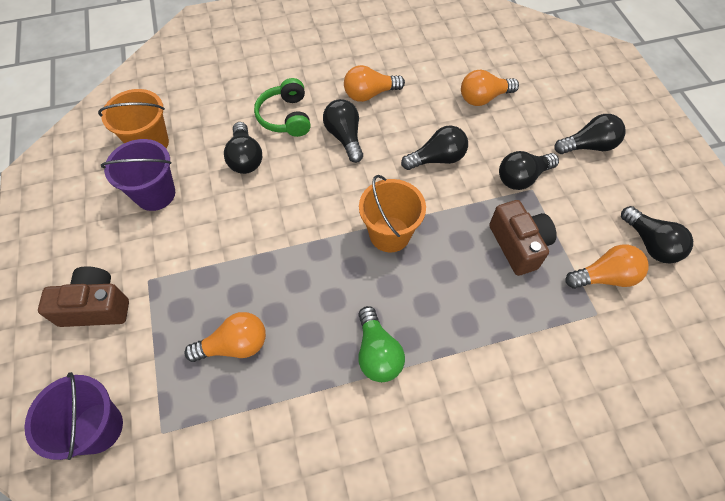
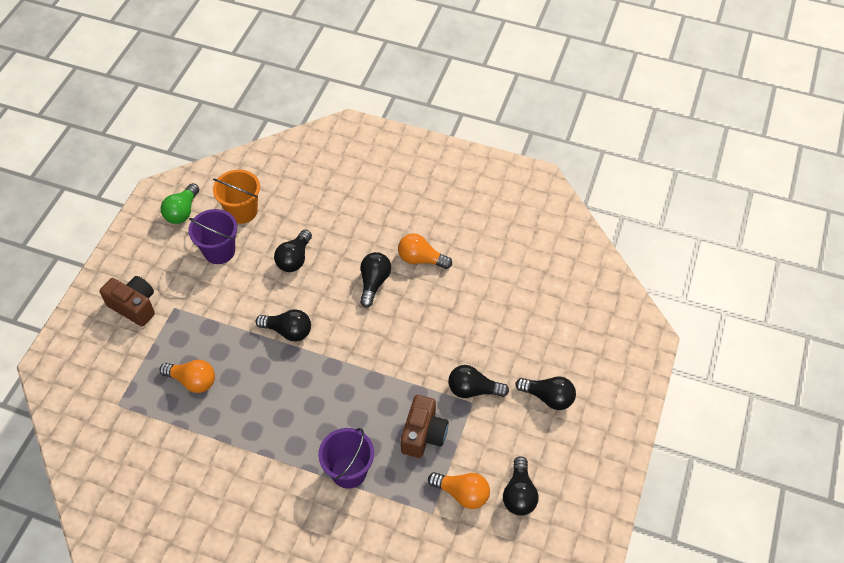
camera: 35 degrees right, 5 degrees down
purple bucket [24,372,123,460] -> purple bucket moved to [318,428,374,489]
green headphones [254,78,311,137] -> none
green light bulb [358,306,405,382] -> green light bulb moved to [161,183,199,224]
orange bucket [359,175,426,252] -> none
black light bulb [401,125,468,170] -> black light bulb moved to [256,309,311,342]
orange light bulb [461,70,519,106] -> none

